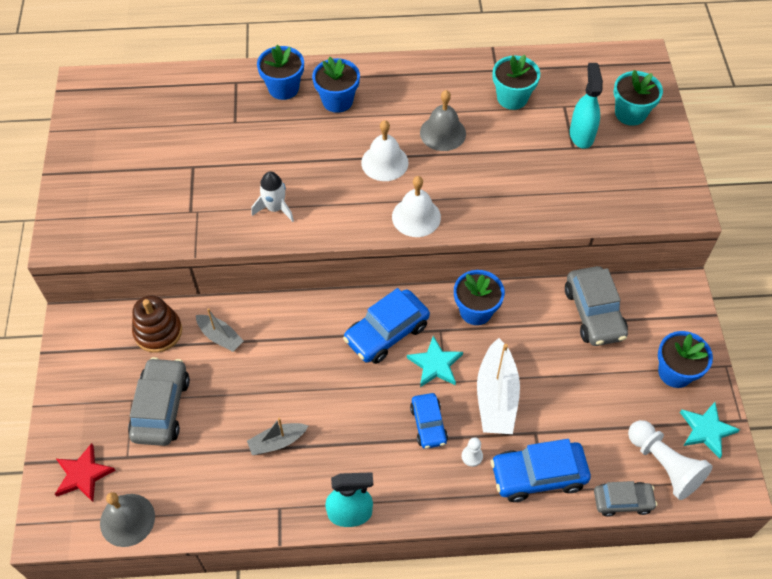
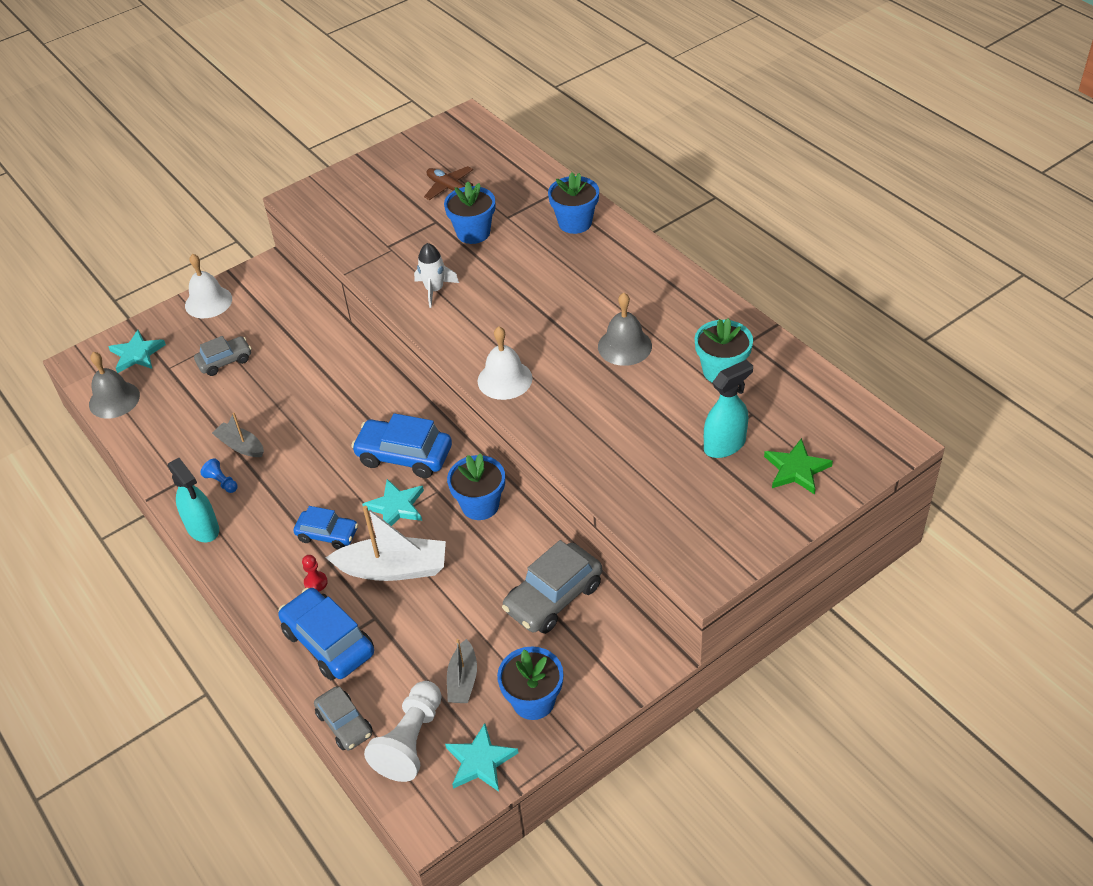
camera: 60 degrees right, 10 degrees down
red star [55,443,116,502] -> turquoise star [108,330,166,373]
grey car [128,357,190,446] -> grey car [194,336,251,376], size x0.62
brown stacking toy [132,295,182,353] -> none
grey boat [196,308,244,352] -> grey boat moved to [447,639,477,703]
blue flower pot [312,57,360,113] -> blue flower pot moved to [444,181,495,244]
white bell [361,120,409,181] -> white bell moved to [185,254,232,318]
blue car [410,393,448,449] -> blue car turned 120 degrees counterclockwise [293,506,358,549]
white pawn [462,437,483,467] -> red pawn [302,555,328,591]
white boat [477,338,520,434] -> white boat turned 150 degrees counterclockwise [326,506,446,581]
turquoise flower pot [613,70,663,126] -> green star [764,438,833,495]
none -> blue pawn [200,458,238,493]
none -> brown plane [424,166,473,200]

